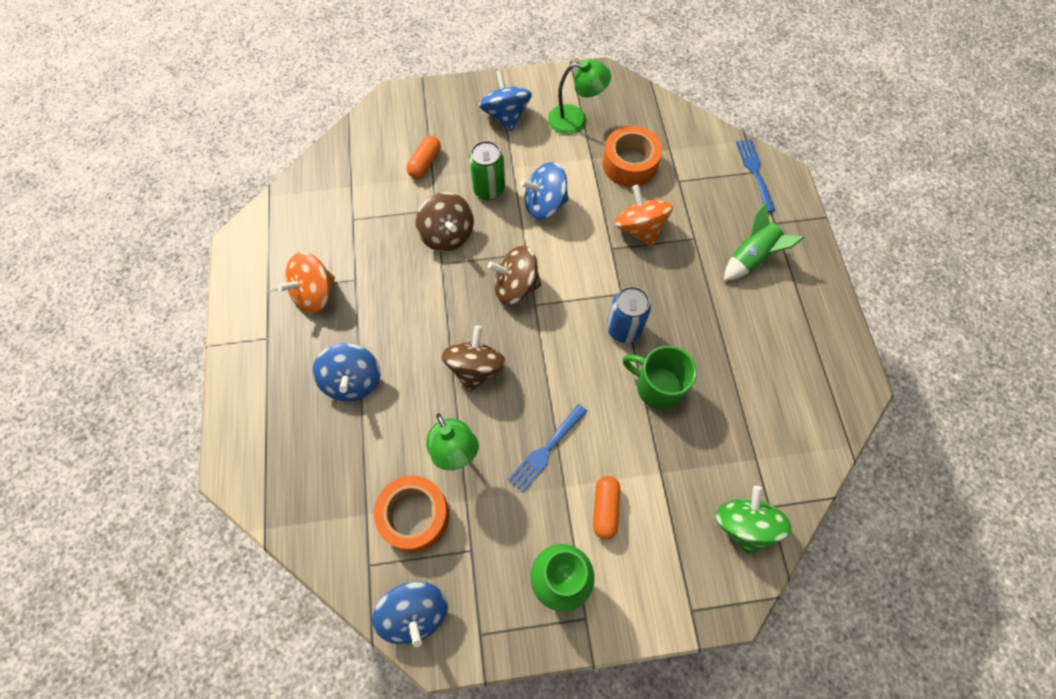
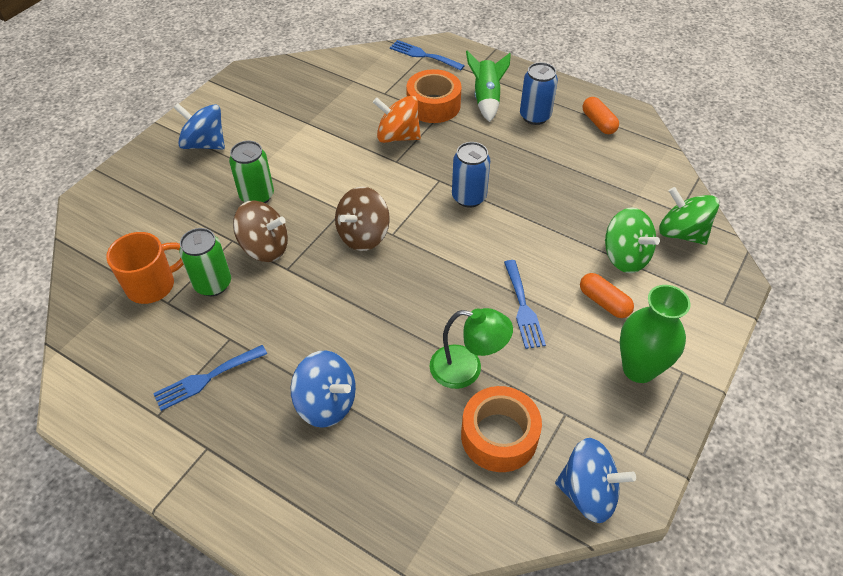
camera: 50 degrees left, 15 degrees down
orange spinning top [277,252,335,313] -> blue fork [153,345,267,411]
orange capsule [407,136,441,178] -> orange capsule moved to [582,97,619,134]
brown spinning top [441,326,506,392] -> none
blue spinning top [520,162,569,220] -> none
green lamp [548,59,611,135] -> none
orange tape [603,126,662,187] -> orange tape moved to [406,69,462,123]
green mug [622,346,697,410] -> none
none -> orange mug [106,232,184,304]
none -> green can [179,228,231,296]
none -> blue can [520,62,558,125]
none -> green spinning top [605,207,660,273]

